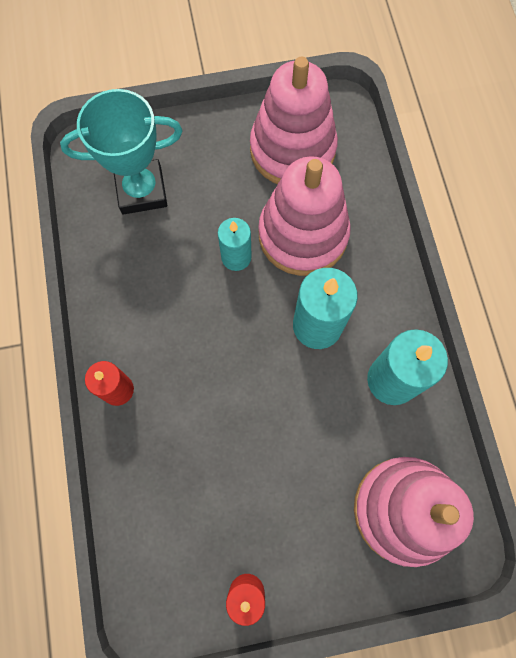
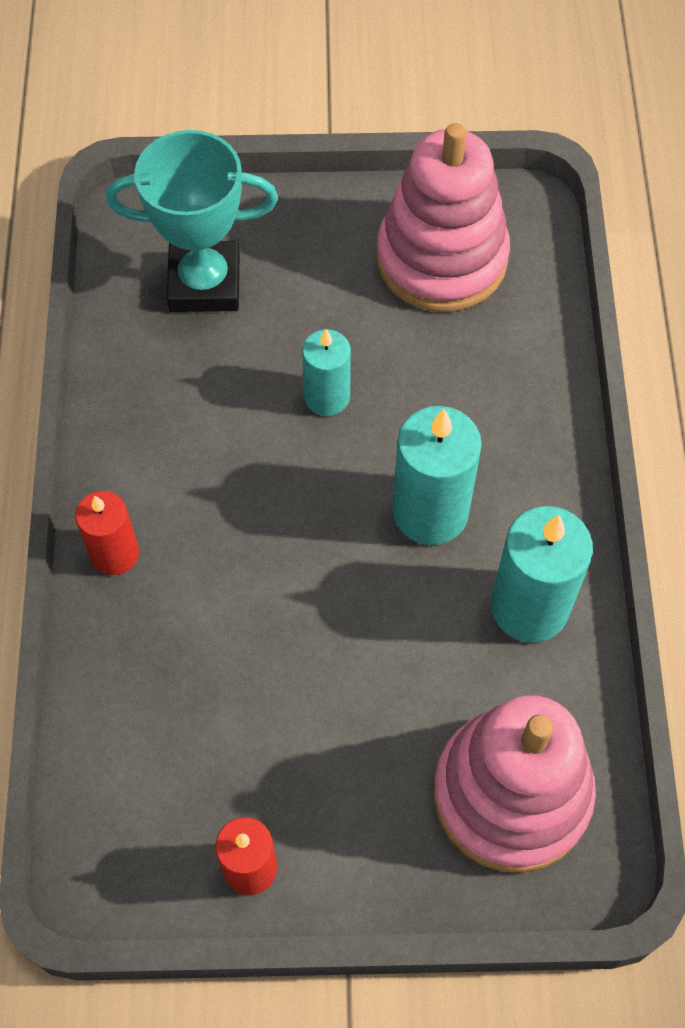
camera: 10 degrees right, 10 degrees down
pink stacking toy [258,156,351,276] -> none

